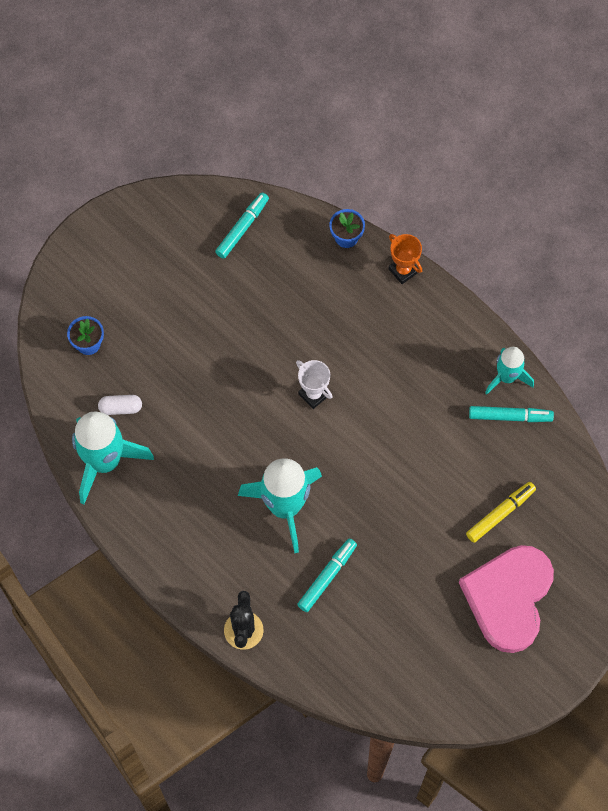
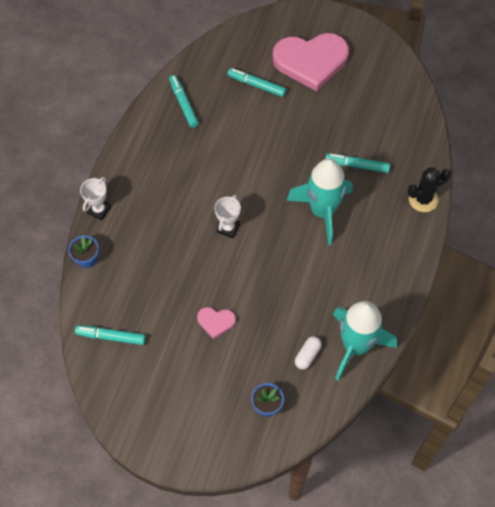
camera: 115 degrees left, 5 degrees down
white capsule [98,395,142,415] -> white capsule turned 60 degrees clockwise [295,336,322,370]
orange trophy [389,234,422,284] -> white trophy [80,177,111,220]
yellow marker [466,482,536,543] -> turquoise marker [227,68,286,97]
turquoise rocket [485,347,534,394] -> none
none -> pink heart [197,307,236,339]

